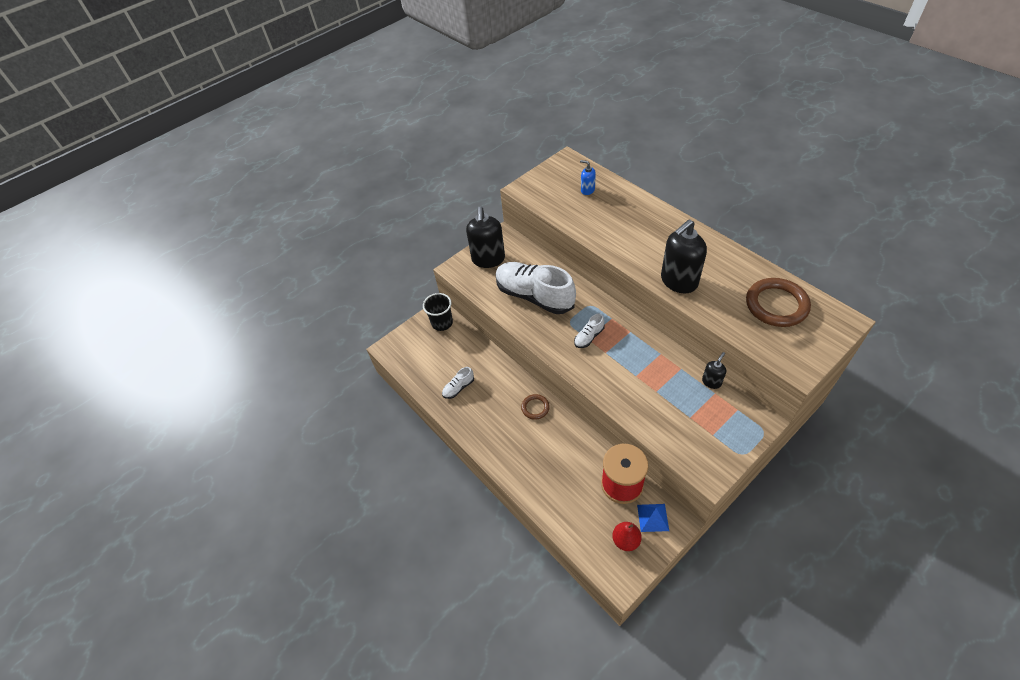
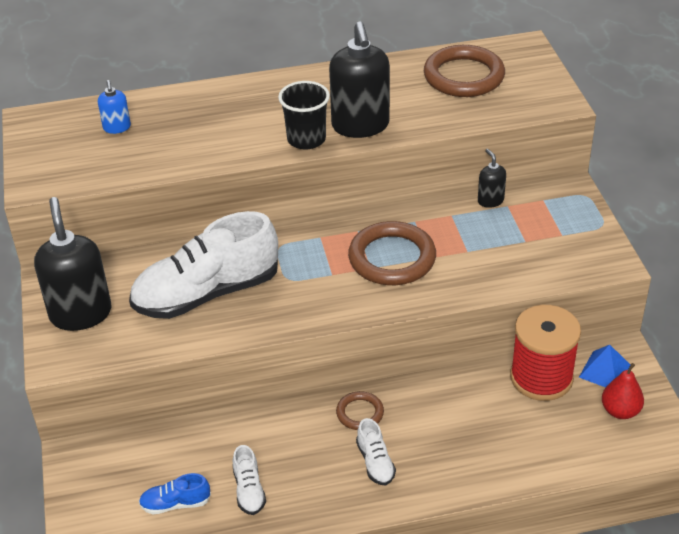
camera: 65 degrees left, 10 degrees down
black cup [423,293,453,331] -> black cup moved to [278,81,330,150]
black soap dispenser [466,206,505,268] -> black soap dispenser turned 135 degrees counterclockwise [34,197,111,331]
white shoe [574,314,605,348] -> white shoe moved to [356,418,396,486]
blue soap dispenser [580,160,596,195] -> blue soap dispenser turned 75 degrees counterclockwise [98,80,131,134]
none -> blue shoe [139,473,211,514]
none -> brown ring [348,221,436,285]

